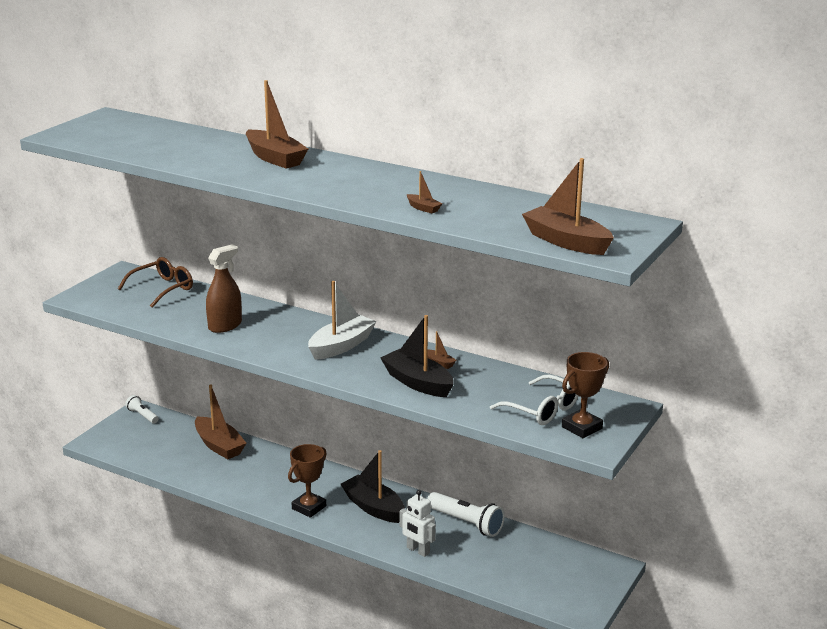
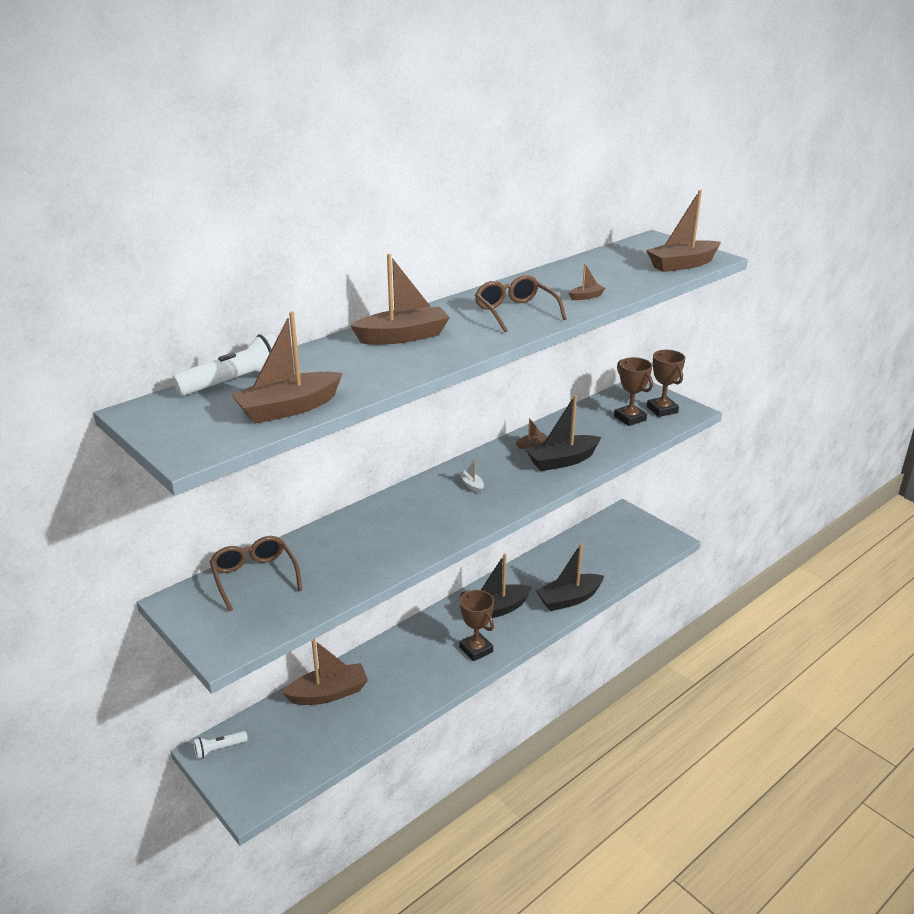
camera: 70 degrees left, 5 degrees up
brown spray bottle [206,244,242,333] -> none
white boat [308,281,377,360] -> white boat [459,459,484,494], size x0.45
white robot [400,490,436,557] -> black boat [536,543,604,611]
white flashlight [427,492,505,537] -> white flashlight moved to [173,333,277,396]
white glasses [490,374,578,425] -> brown trophy [614,357,653,426]
none -> brown boat [231,312,343,424]
none -> brown glasses [475,275,566,332]

